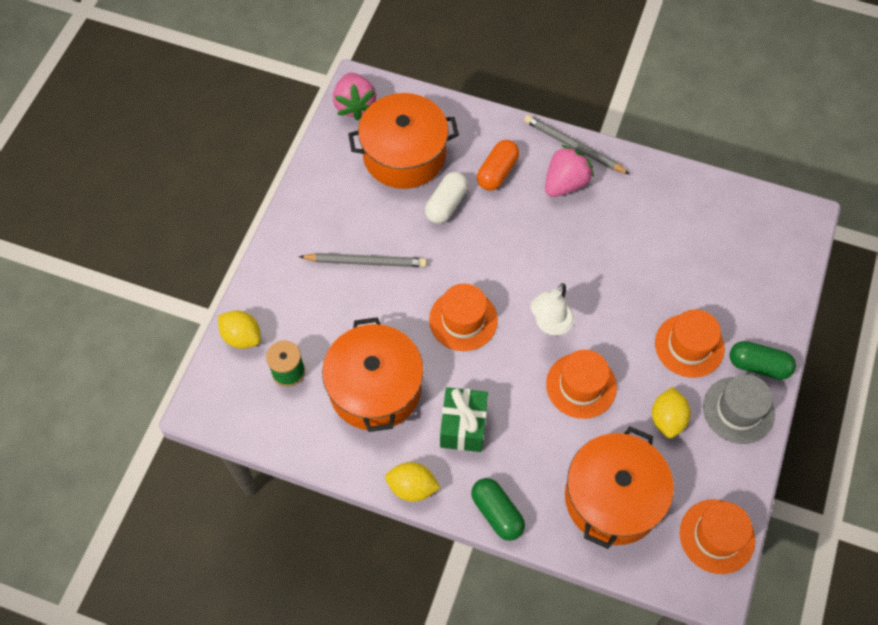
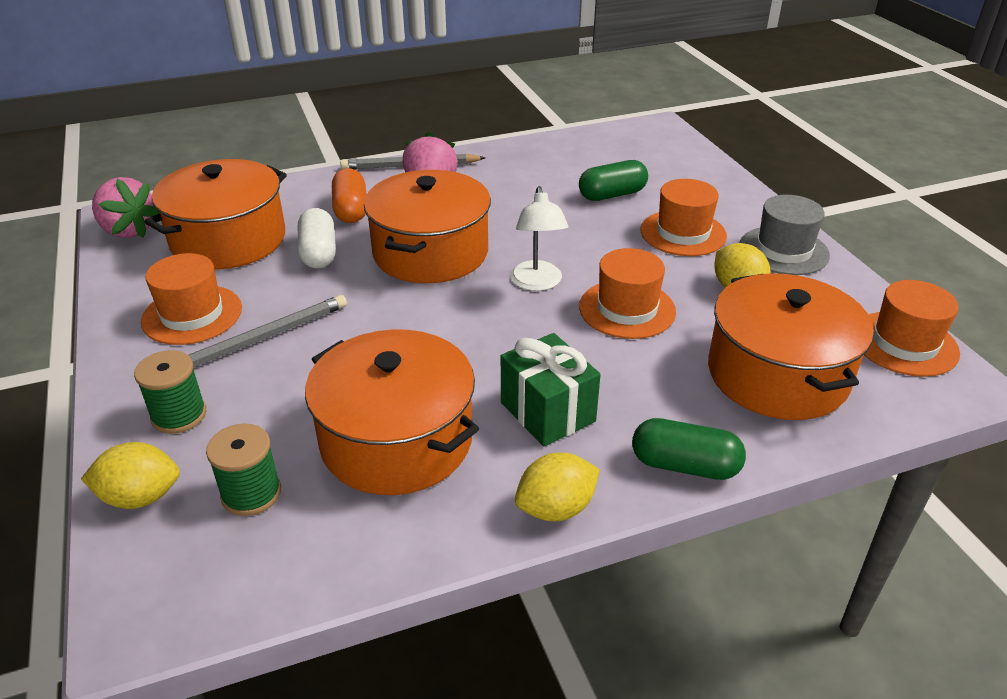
camera: 40 degrees left, 25 degrees down
orange hat [429,284,498,351] -> orange hat moved to [141,253,242,345]
green capsule [730,341,796,380] -> green capsule moved to [579,160,648,201]
none -> green spool [134,350,206,434]
none -> orange pot [364,170,491,283]

